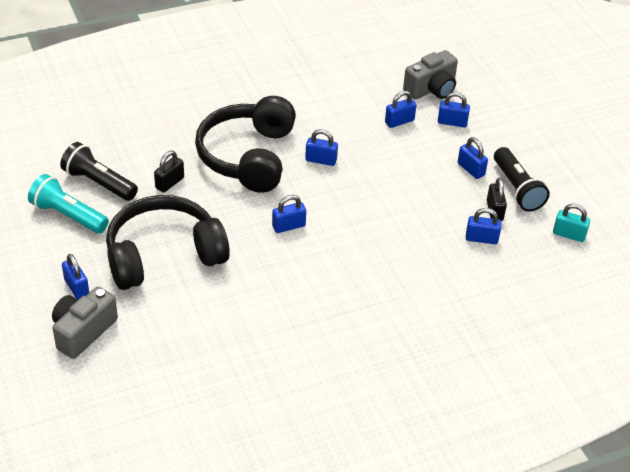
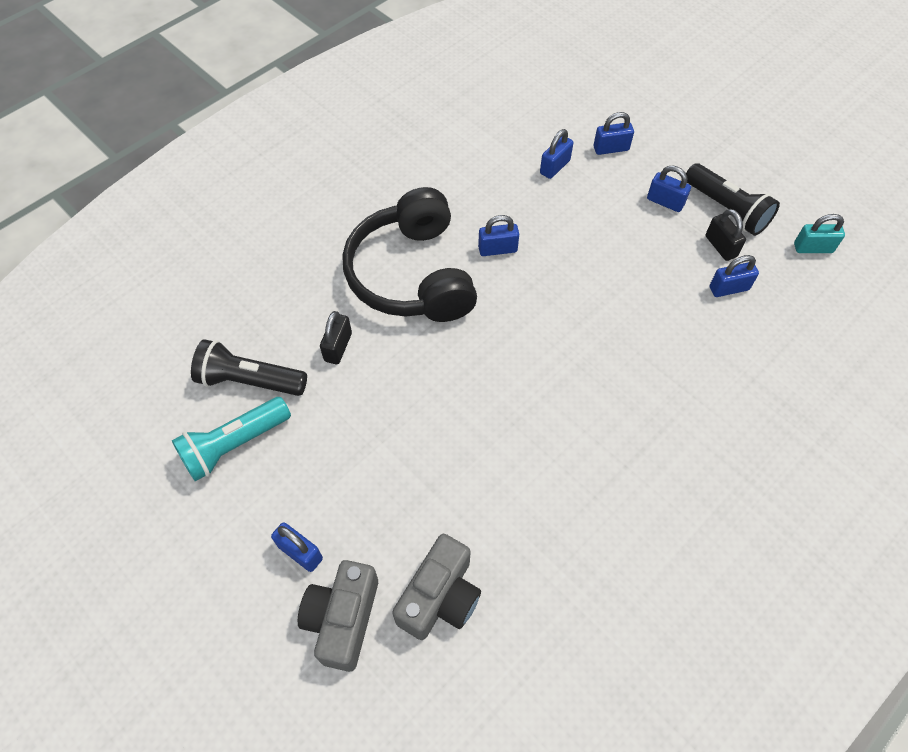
camera: 20 degrees left, 15 degrees up
turquoise flashlight [28,174,109,234] -> turquoise flashlight turned 45 degrees counterclockwise [172,397,291,481]
black headphones [106,195,230,290] -> none
blue padlock [272,195,306,233] -> none
grey camera [403,50,458,100] -> grey camera moved to [392,534,481,640]

